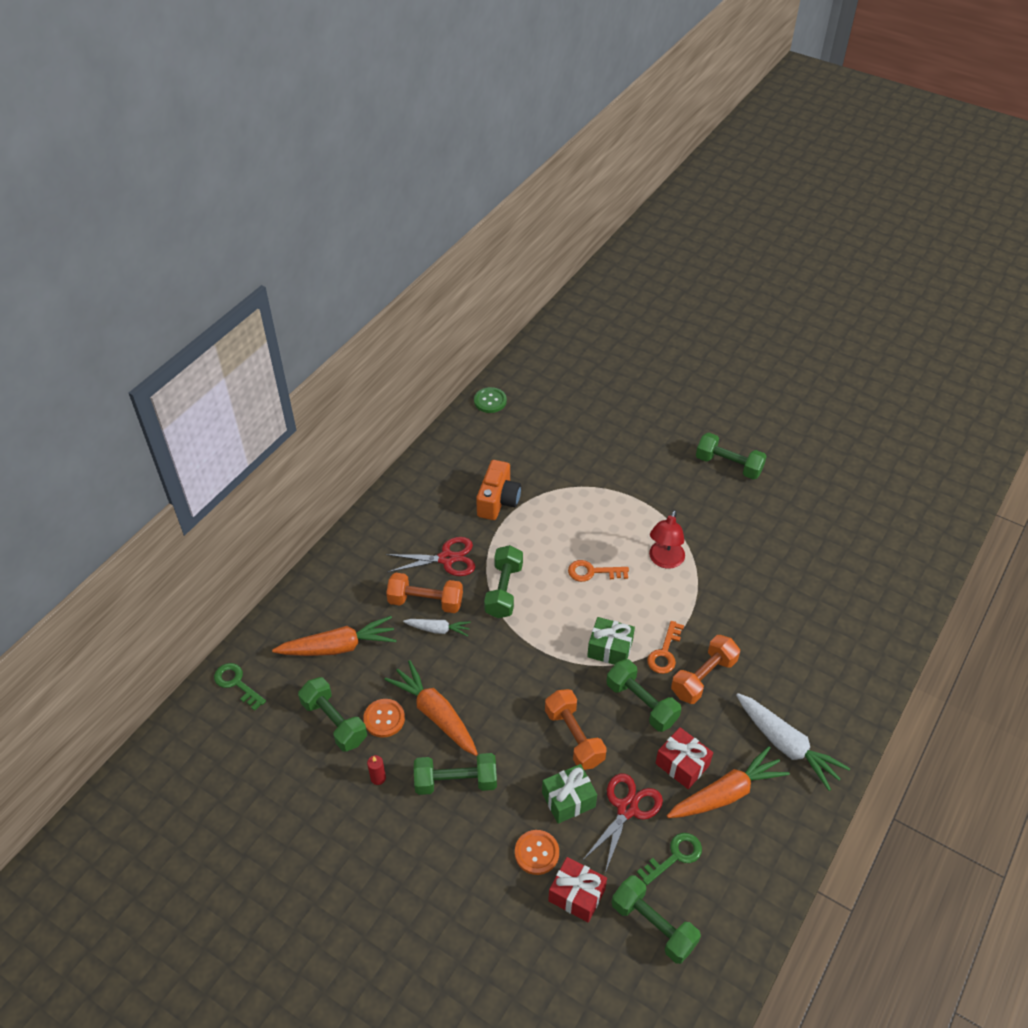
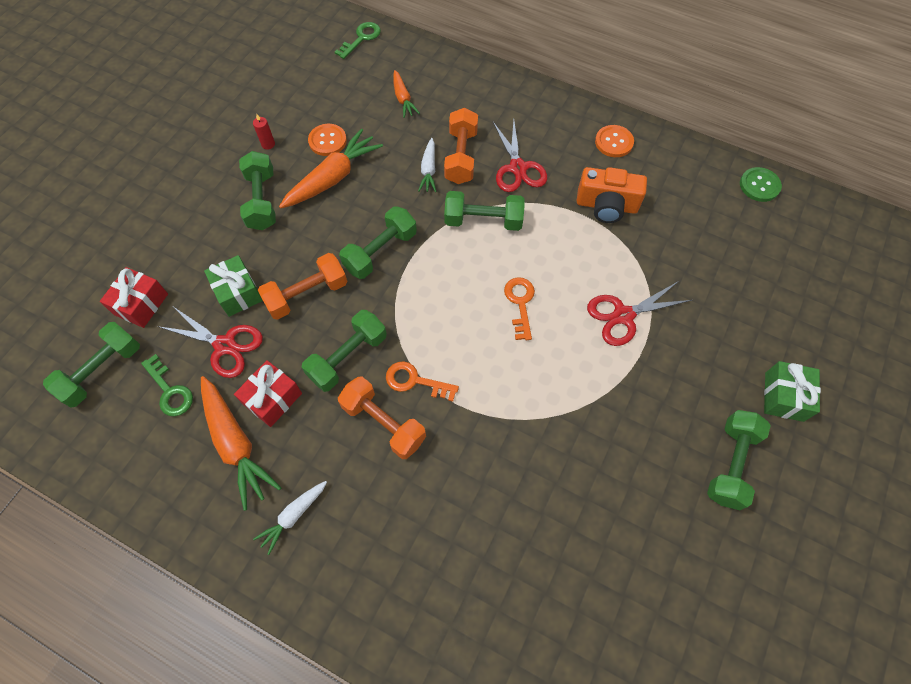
camera: 85 degrees right, 15 degrees up
orange carrot [272,616,396,656] -> orange carrot [393,70,420,118], size x0.56
green dumbbell [298,677,367,752] -> green dumbbell moved to [339,206,417,279]
orange button [515,830,559,875] -> orange button moved to [595,125,634,157]
green gift [587,617,635,665] -> green gift moved to [764,361,821,422]
red lamp [649,510,685,569] -> none
white carrot [736,693,850,791] -> white carrot [253,481,327,555], size x0.56
none -> red scissors [587,281,692,346]

